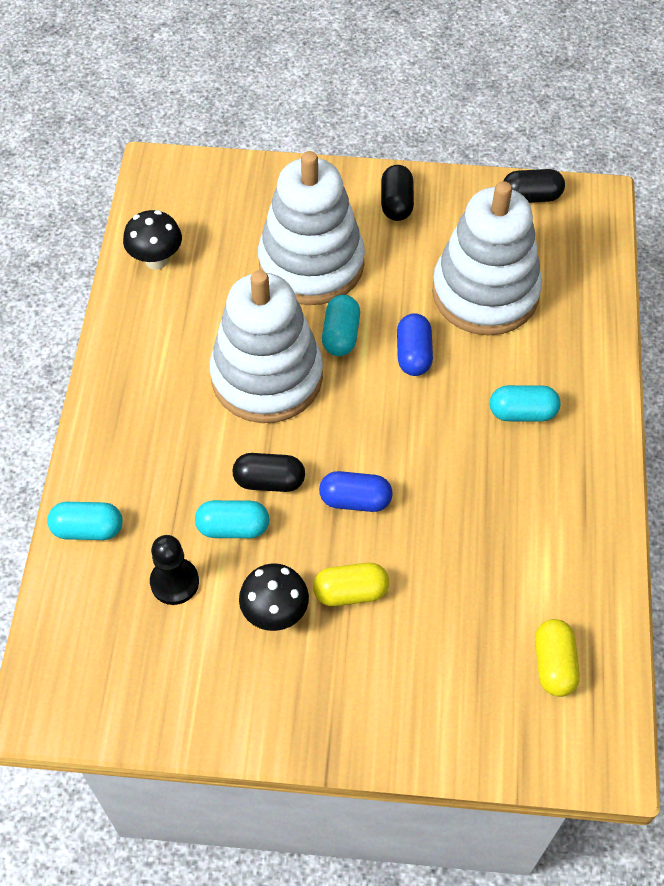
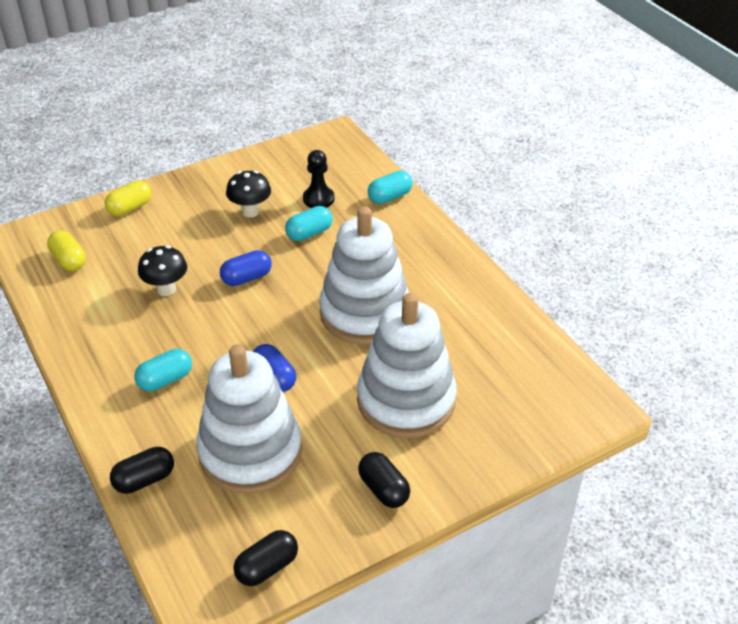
camera: 145 degrees right, 15 degrees down
black mushroom [123,210,182,270] -> black mushroom moved to [138,245,187,296]
black capsule [233,453,305,492] -> black capsule moved to [110,447,174,494]
yellow capsule [313,563,389,606] -> yellow capsule moved to [105,180,151,216]
turquoise capsule [322,295,360,356] -> none

